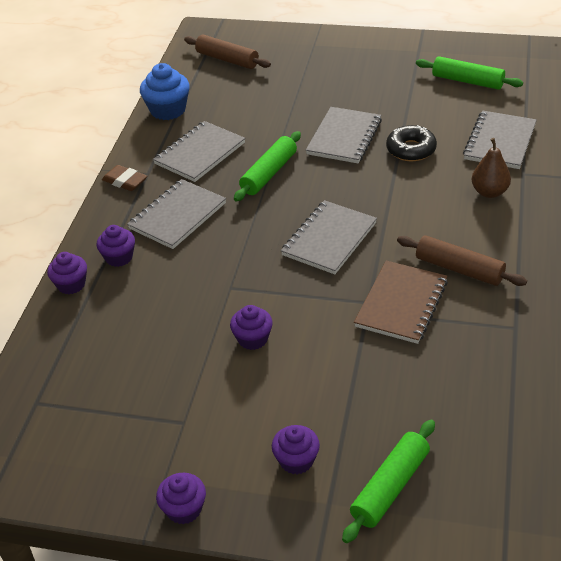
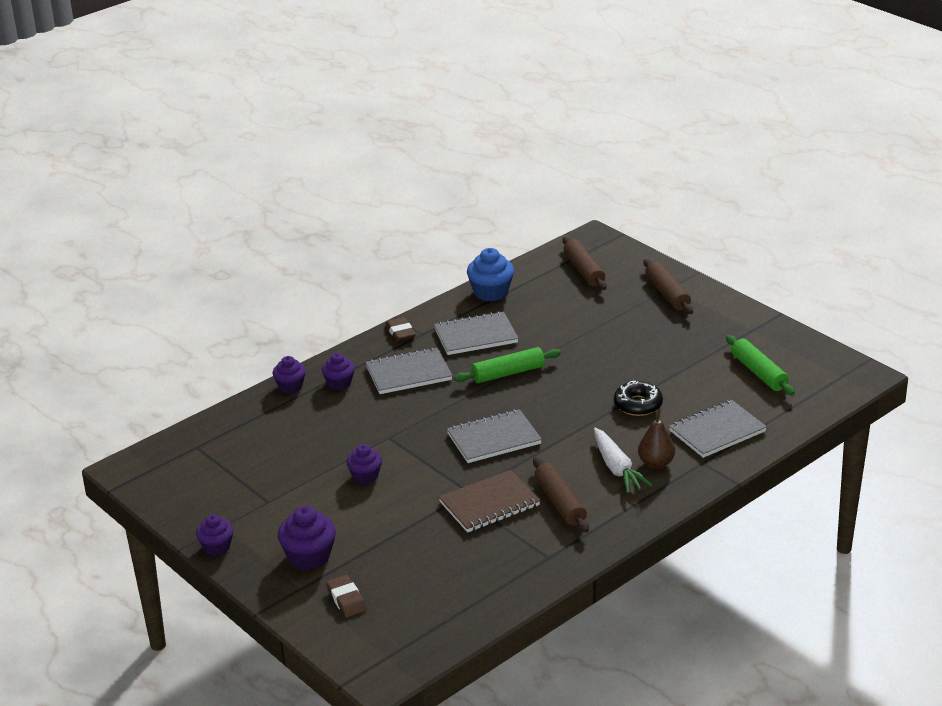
camera: 35 degrees right, 10 degrees down
purple cupcake [272,425,320,474] -> purple cupcake [278,506,336,570], size x1.53
grey notebook [306,107,382,163] -> none
green rolling pin [342,419,435,543] -> brown eraser [326,575,367,618]
none -> white carrot [594,428,653,493]
none -> brown rolling pin [643,259,693,314]

